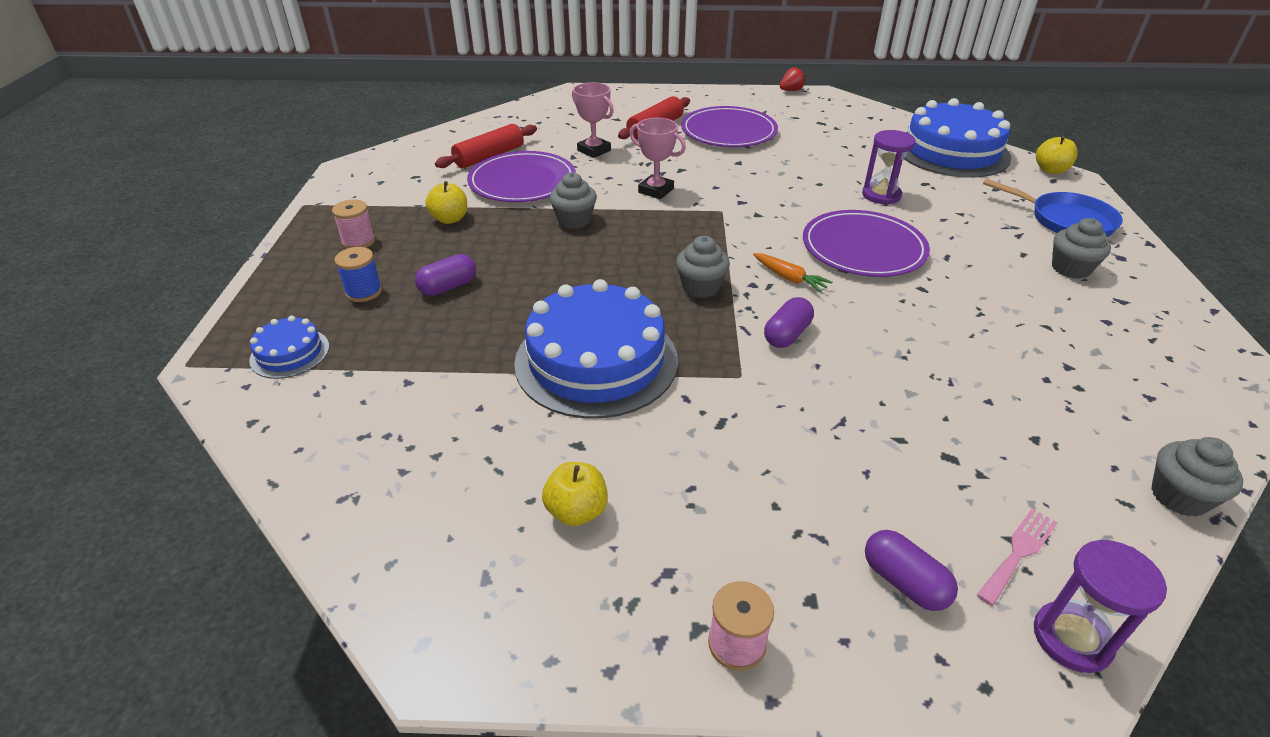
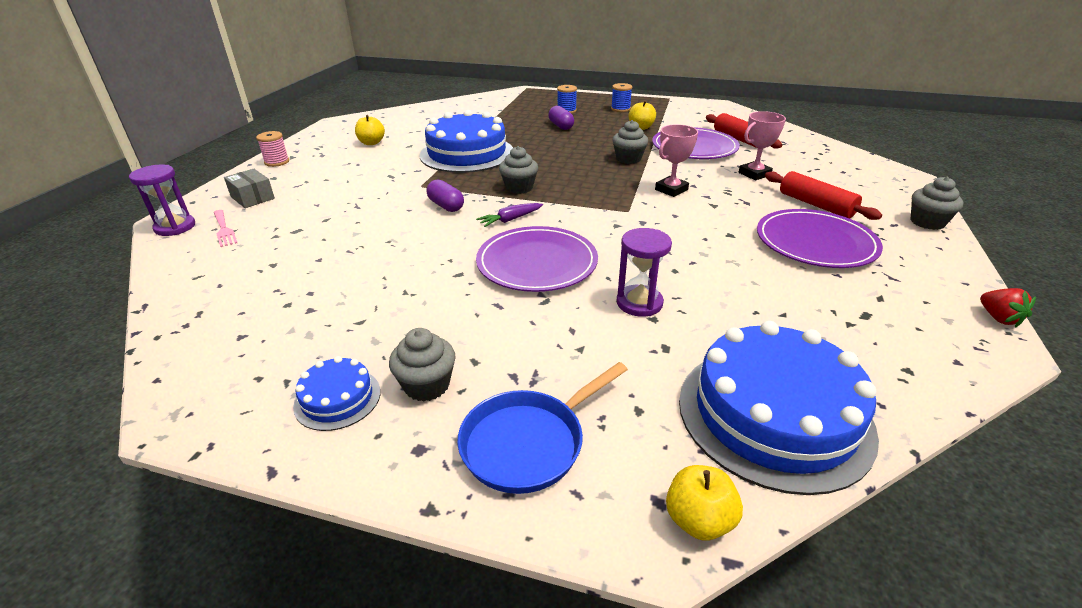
camera: 105 degrees right, 5 degrees down
blue cake [249,316,329,379] -> blue cake moved to [293,356,381,431]
pink spool [332,199,376,249] -> blue spool [611,83,632,112]
orange carrot [753,253,833,293] -> purple carrot [476,203,543,227]
purple capsule [865,530,958,611] -> grey box [224,169,275,208]
grey cupcake [1151,437,1243,517] -> grey cupcake moved to [910,177,964,230]

